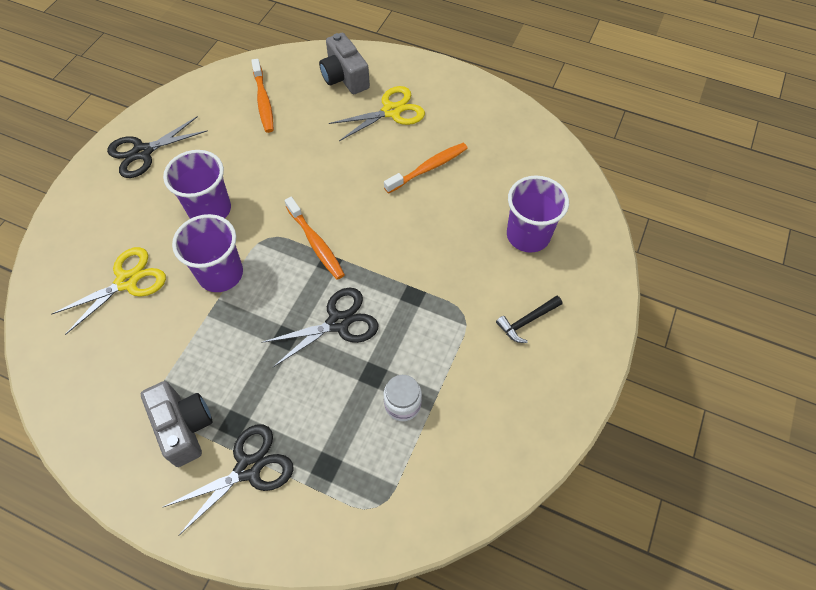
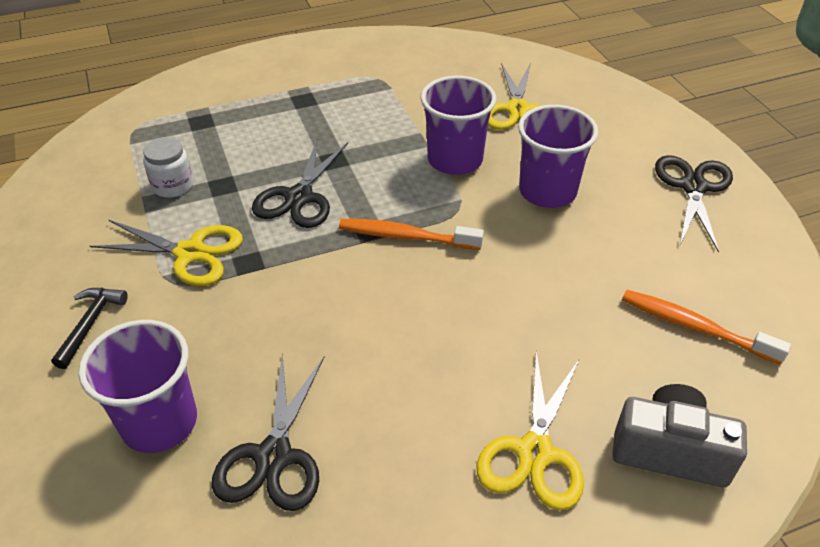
camera: 135 degrees right, 15 degrees down
grey camera [141,381,212,467] -> none
black scissors [163,424,294,536] -> black scissors moved to [212,353,324,511]
orange toothbrush [384,143,468,194] -> none
none -> yellow scissors [90,220,243,286]

